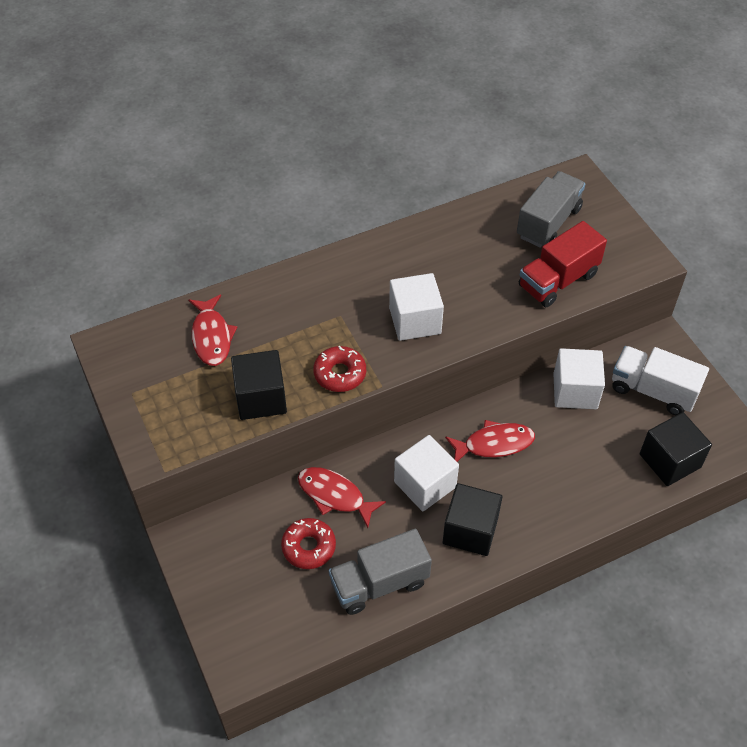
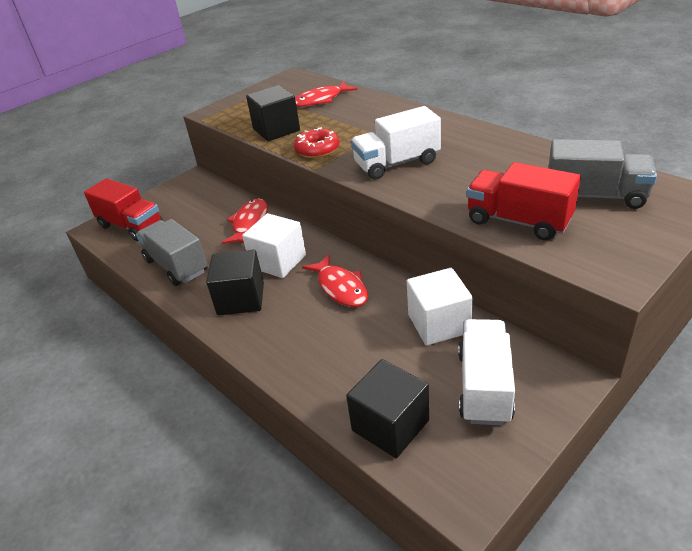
camera: 75 degrees right, 15 degrees down
red donut [281,518,336,569] -> none
white cube [389,273,444,341] -> white truck [351,106,441,180]
none -> red truck [84,178,163,241]

